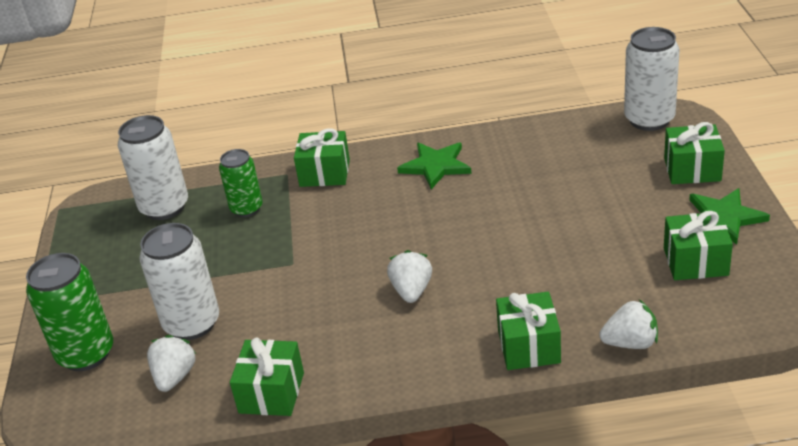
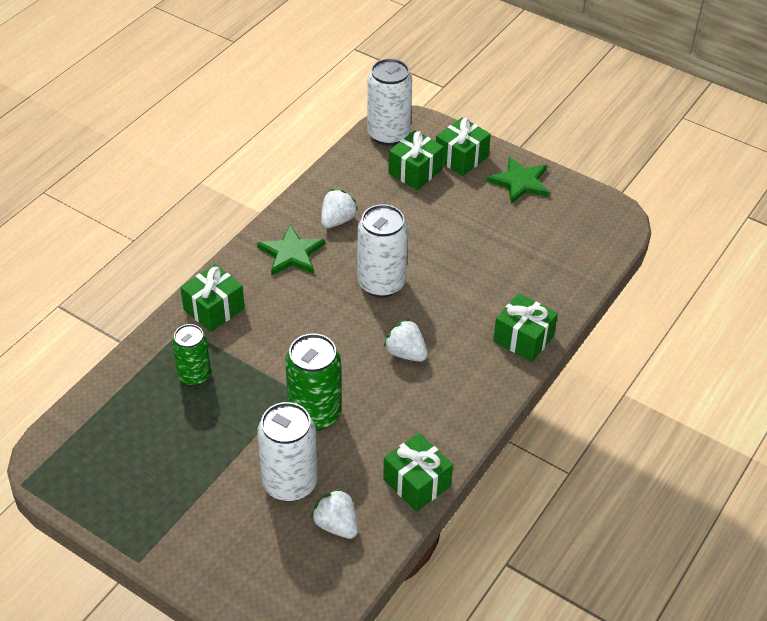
camera: 55 degrees left, 10 degrees up
green can [26,253,113,371] -> green can moved to [285,333,342,431]
white can [118,115,188,220] -> white can moved to [358,204,408,298]
white strawberry [599,300,658,349] -> white strawberry moved to [321,189,358,228]
green gift [664,211,733,280] -> green gift moved to [388,130,444,190]

